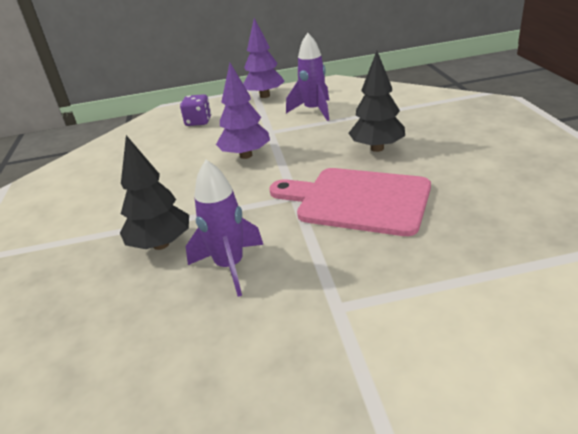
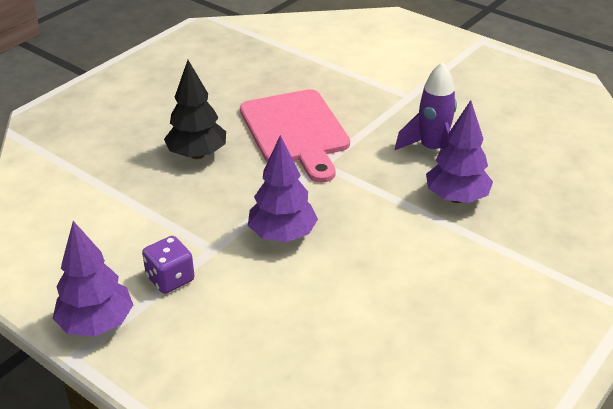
camera: 135 degrees left, 5 degrees up
black tree [120,135,189,250] -> purple tree [426,100,493,203]
purple dice [180,94,211,126] -> purple dice moved to [142,236,194,294]
purple rocket [286,32,329,121] -> none

